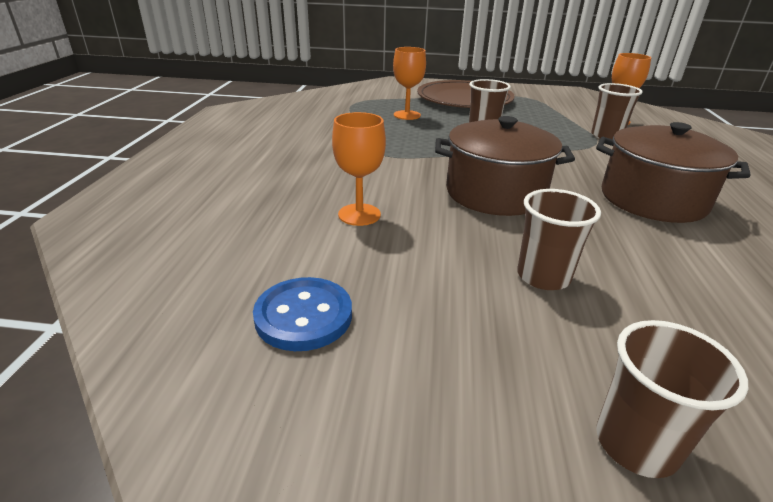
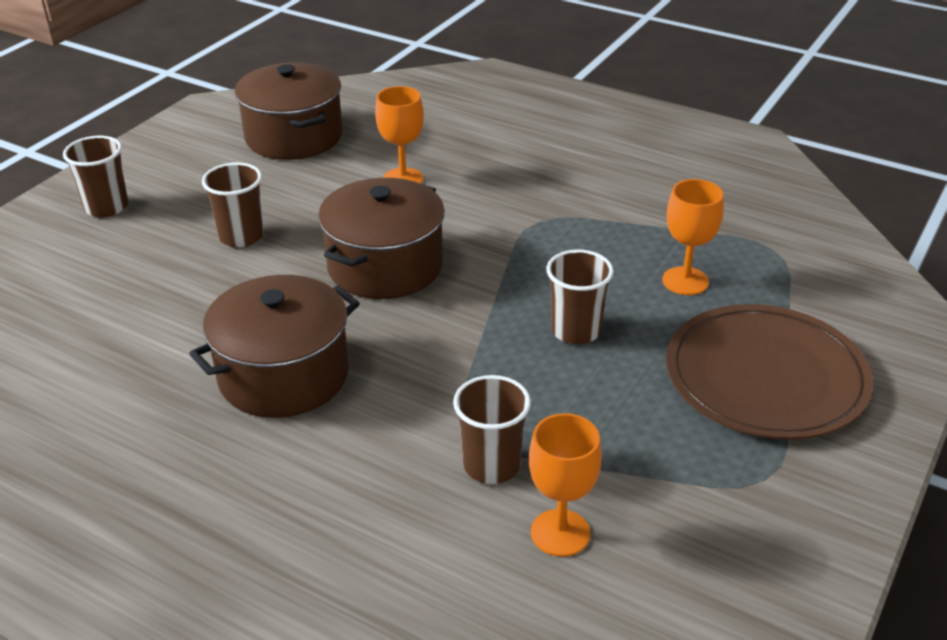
camera: 115 degrees right, 5 degrees up
blue button [253,277,352,351] -> brown pot [235,62,343,160]

